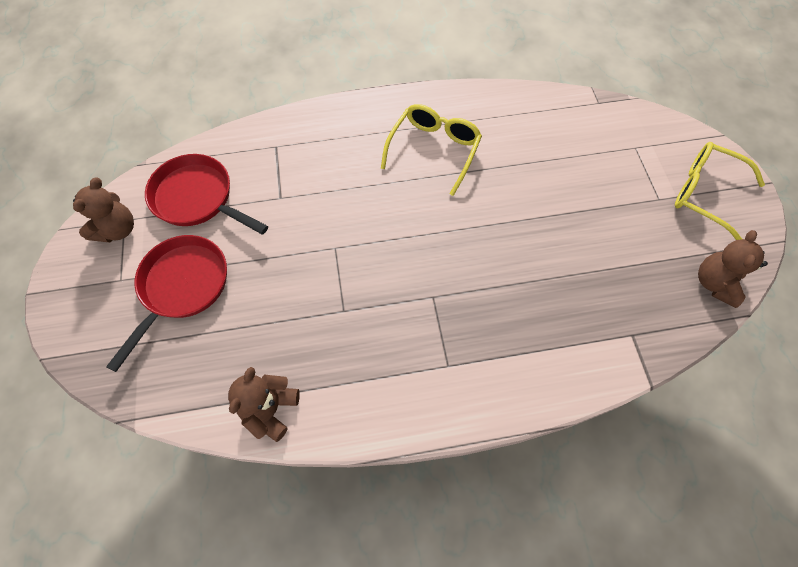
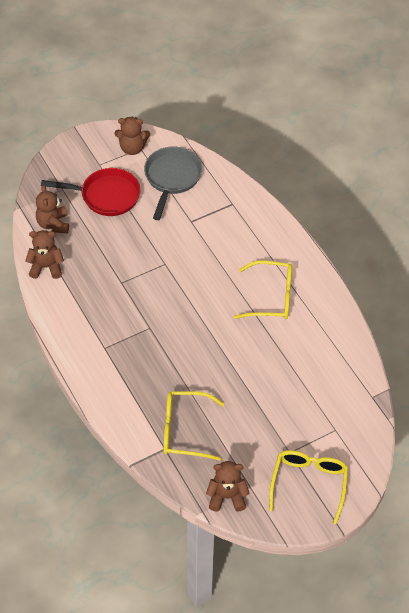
camera: 70 degrees right, 10 degrees down
red pan [145,154,268,235] -> grey pan [144,147,202,220]
none -> brown teddy bear [36,185,69,233]
none -> yellow glasses [164,391,224,461]

